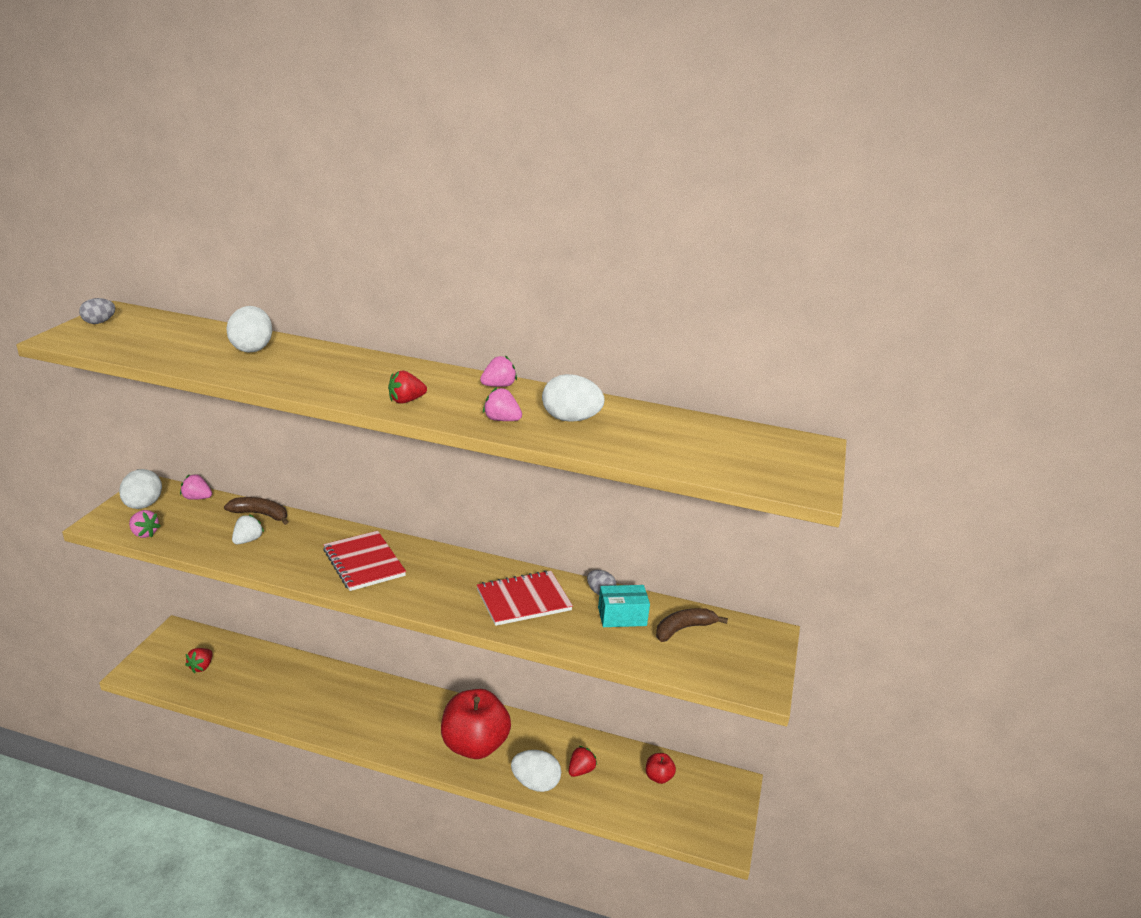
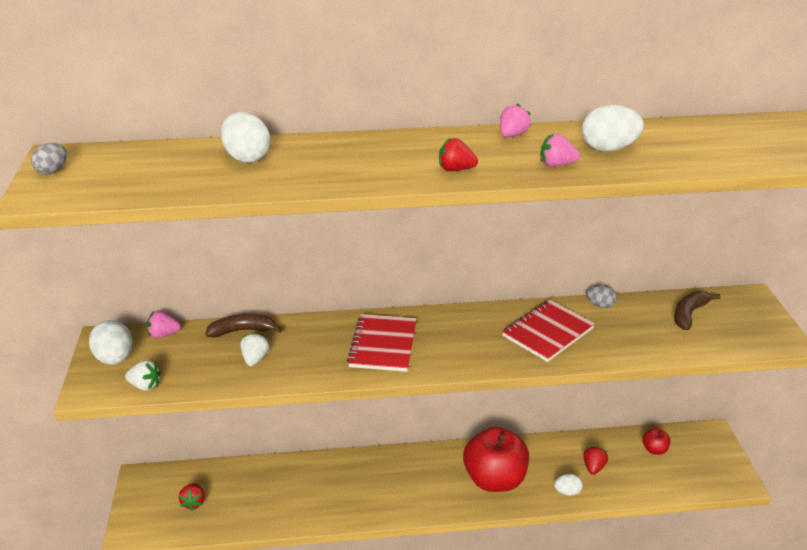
camera: 20 degrees left, 5 degrees up
pink strawberry [129,510,160,538] -> white strawberry [125,360,161,391]
red notebook [323,531,406,591] -> red notebook turned 60 degrees clockwise [347,314,417,372]
red strawberry [388,370,427,404] -> red strawberry turned 60 degrees clockwise [439,138,478,171]
white egg [511,750,561,792] -> white egg [554,474,583,496], size x0.60
turquoise box [598,585,650,627] -> none

